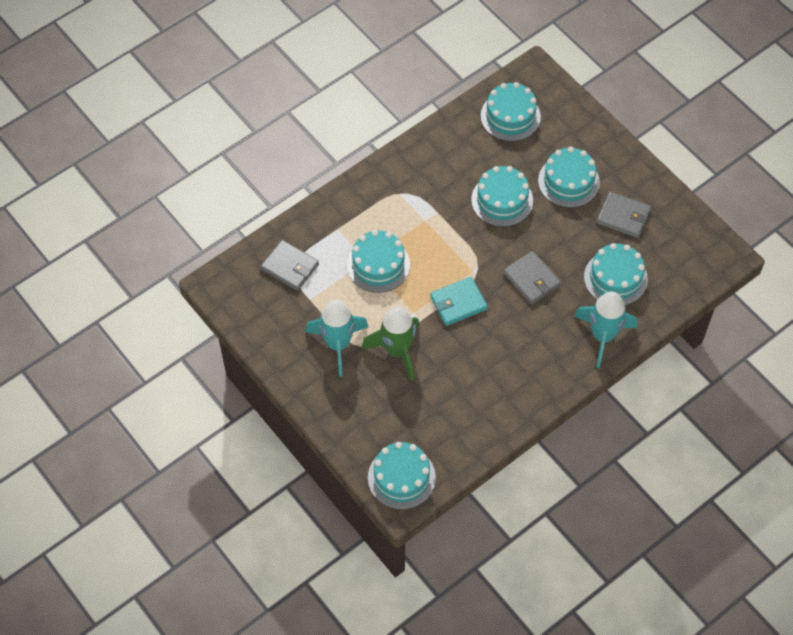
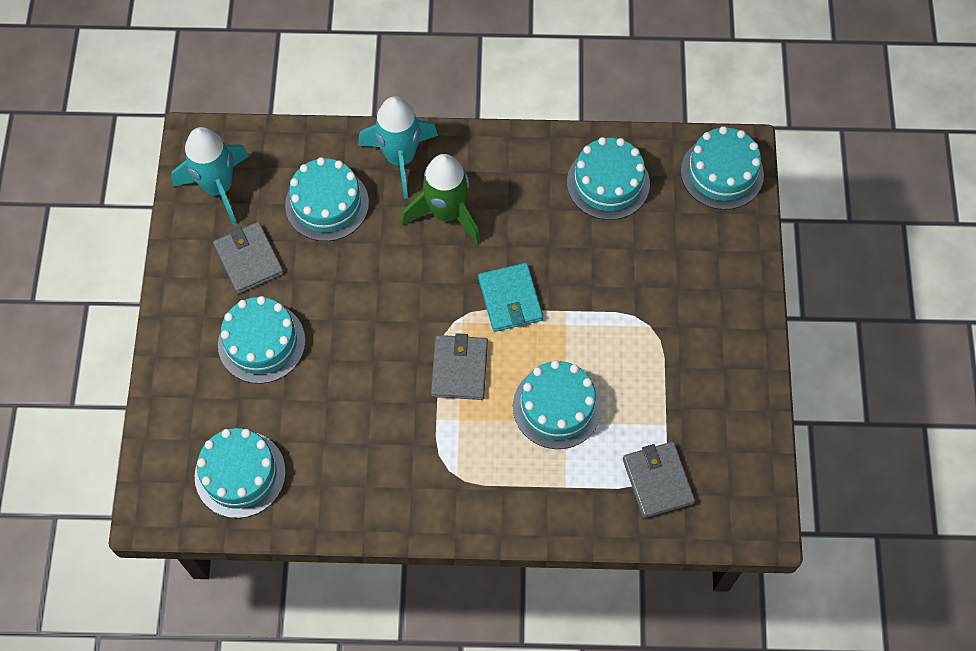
camera: 140 degrees left, 5 degrees up
turquoise rocket [305,300,369,377] -> turquoise rocket moved to [171,127,249,226]
green rocket [361,306,419,381] -> green rocket moved to [401,154,481,244]
turquoise wallet [430,277,488,326] -> turquoise wallet turned 60 degrees clockwise [478,263,543,332]
turquoise cake [471,166,533,227] -> turquoise cake moved to [567,137,650,220]
grey wallet [503,251,561,305] -> grey wallet moved to [431,333,488,400]

